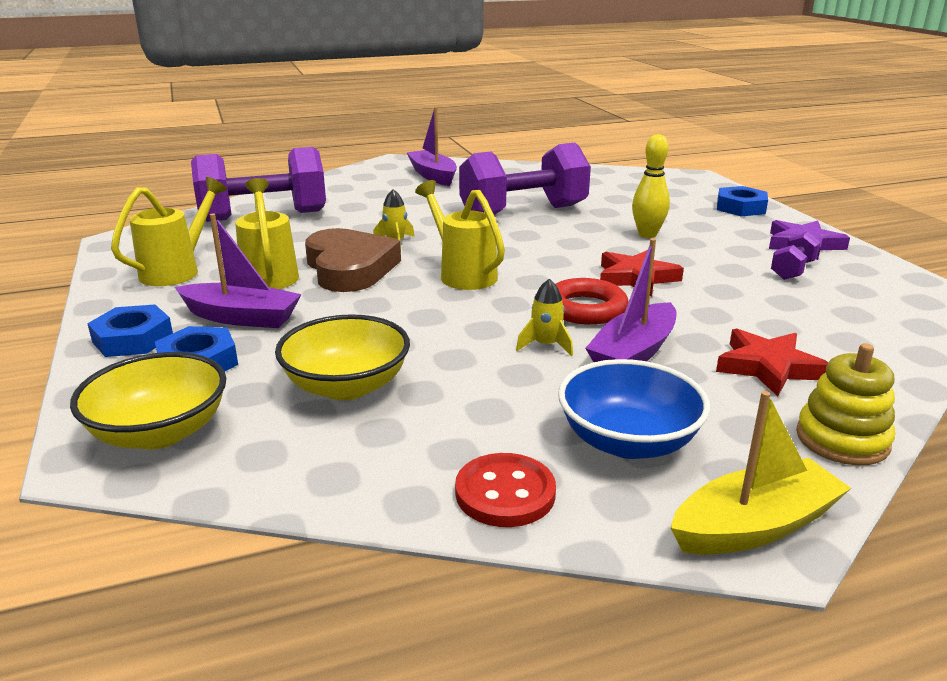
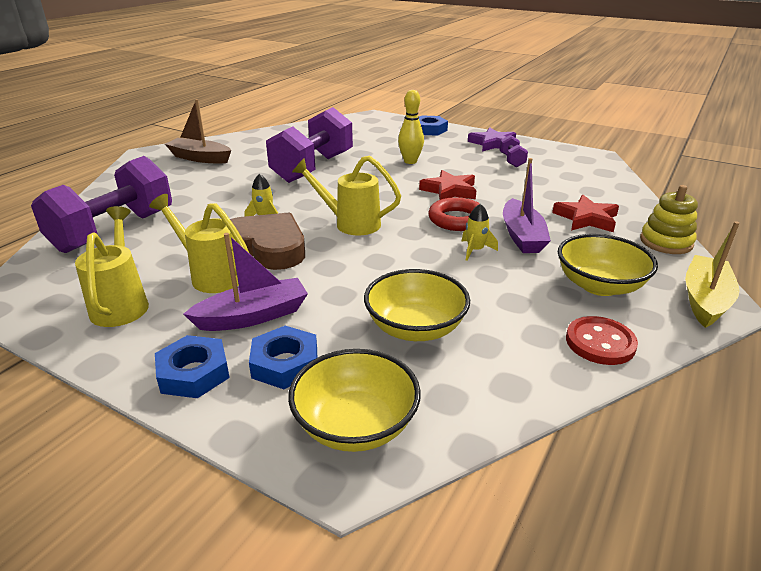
camera: 40 degrees left, 5 degrees up
purple boat [407,107,457,186] -> brown boat [165,99,231,164]
blue bowl [558,359,710,459] -> yellow bowl [558,234,658,296]

